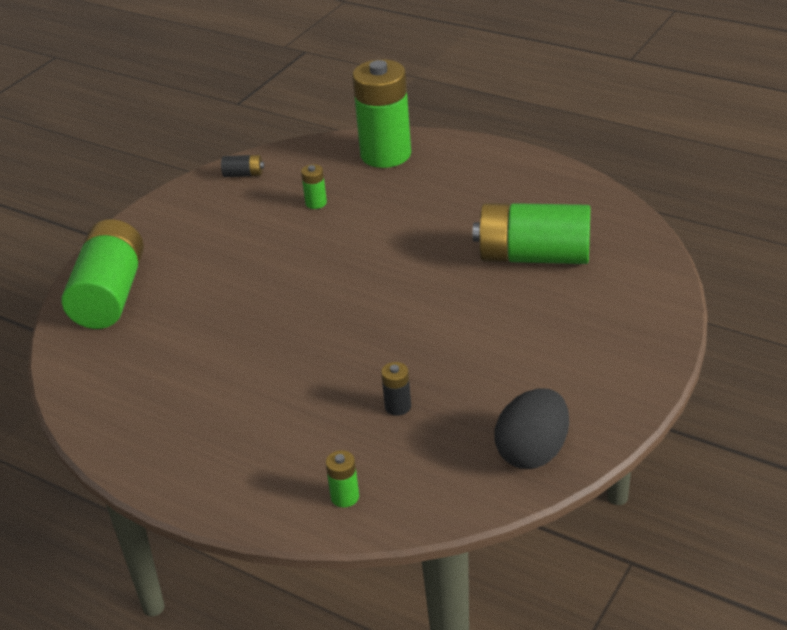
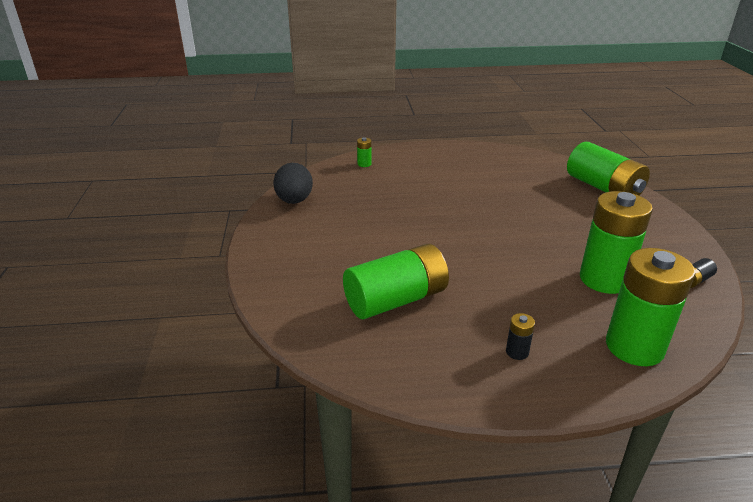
camera: 140 degrees right, 5 degrees down
green battery [301,164,327,209] -> green battery [580,191,653,294], size x2.48
black battery [381,362,411,416] -> black battery moved to [506,313,535,360]

